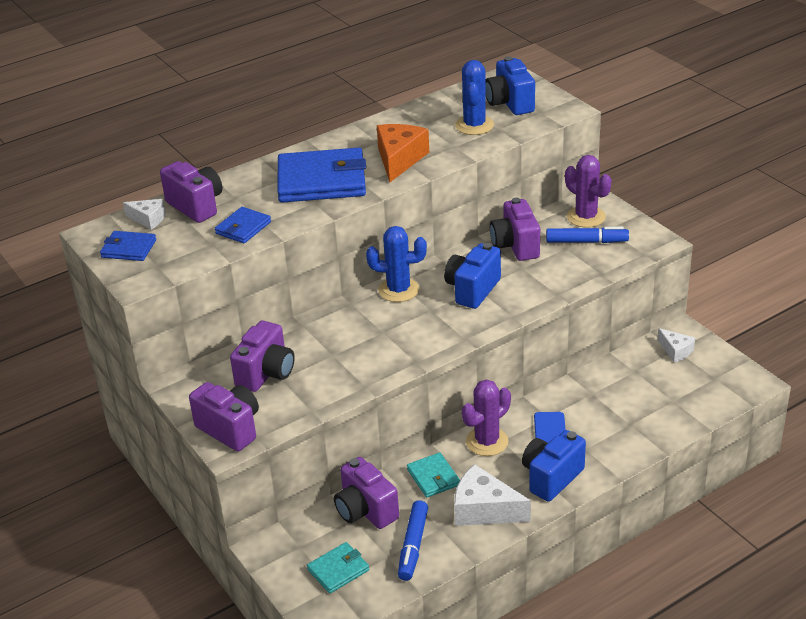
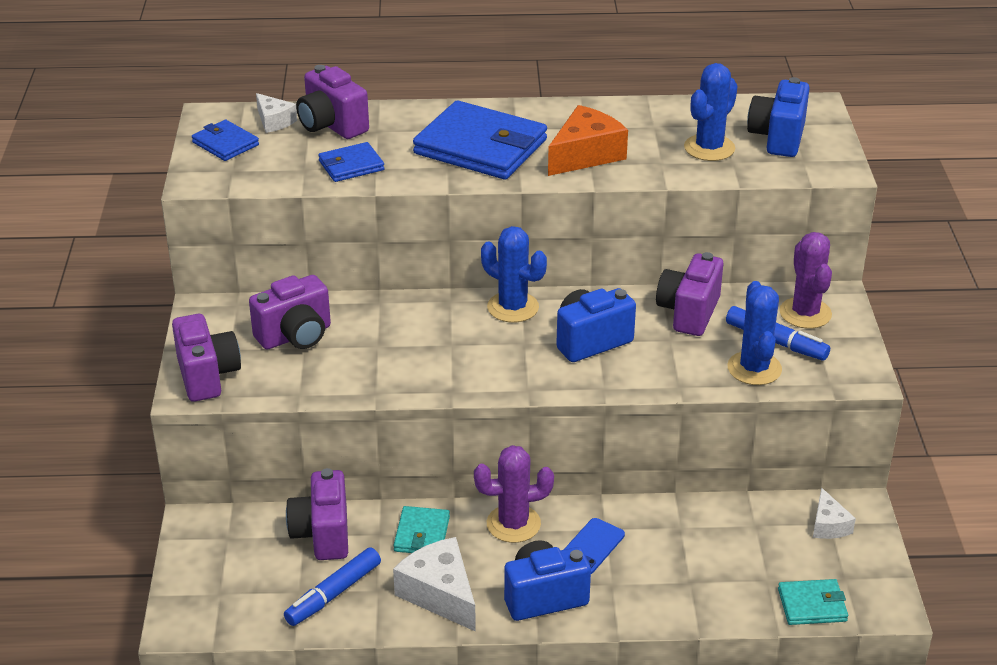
camera: 30 degrees right, 0 degrees up
purple camera [160,161,223,223] -> purple camera turned 150 degrees clockwise [296,65,369,139]
turquoise wallet [307,542,369,593] -> turquoise wallet moved to [778,579,848,625]
none -> blue cactus [727,281,782,385]

